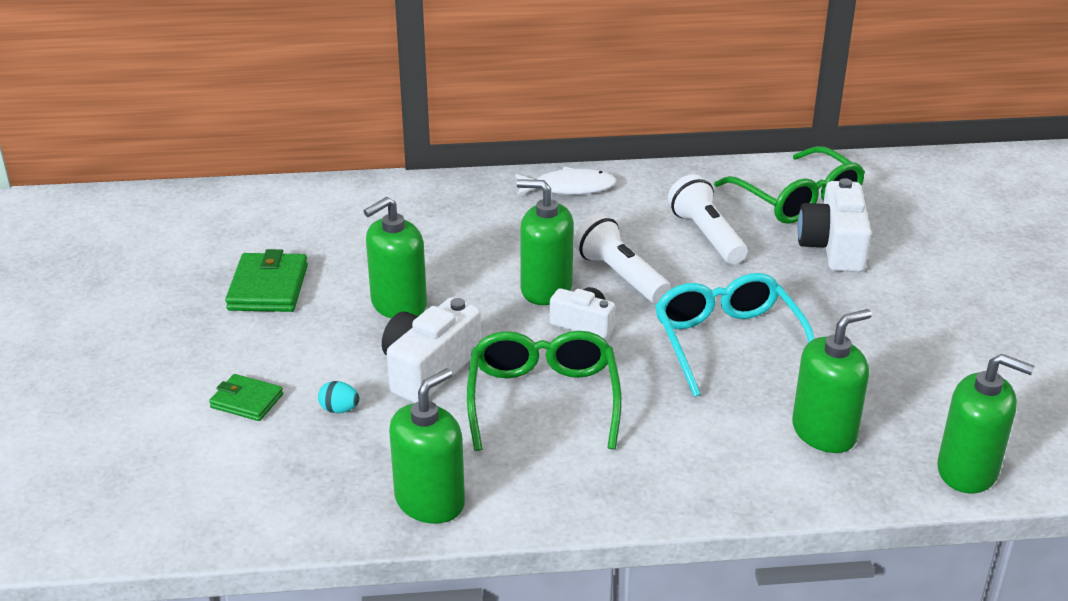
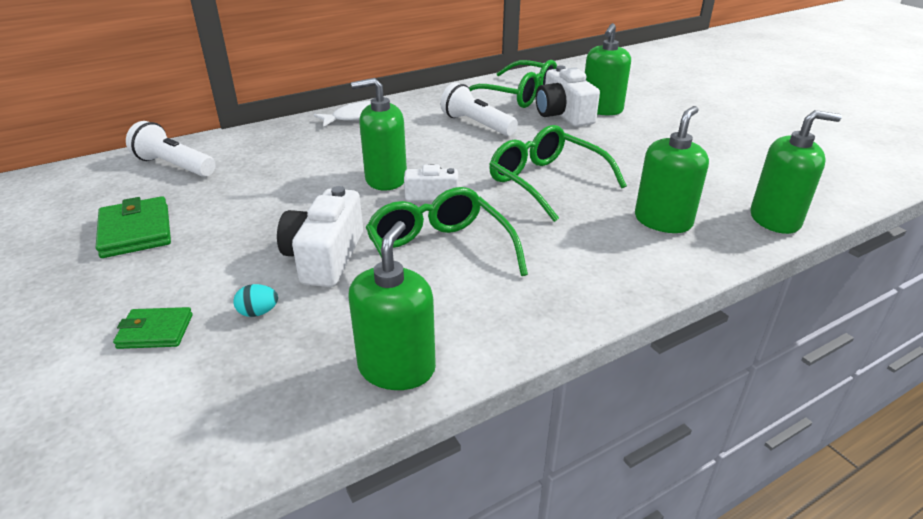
camera: 25 degrees left, 0 degrees up
green soap dispenser [364,197,427,318] -> green soap dispenser moved to [585,23,631,115]
white flashlight [574,214,671,303] -> white flashlight moved to [126,121,216,177]
turquoise glasses [655,273,815,397] -> green glasses [489,125,627,222]

